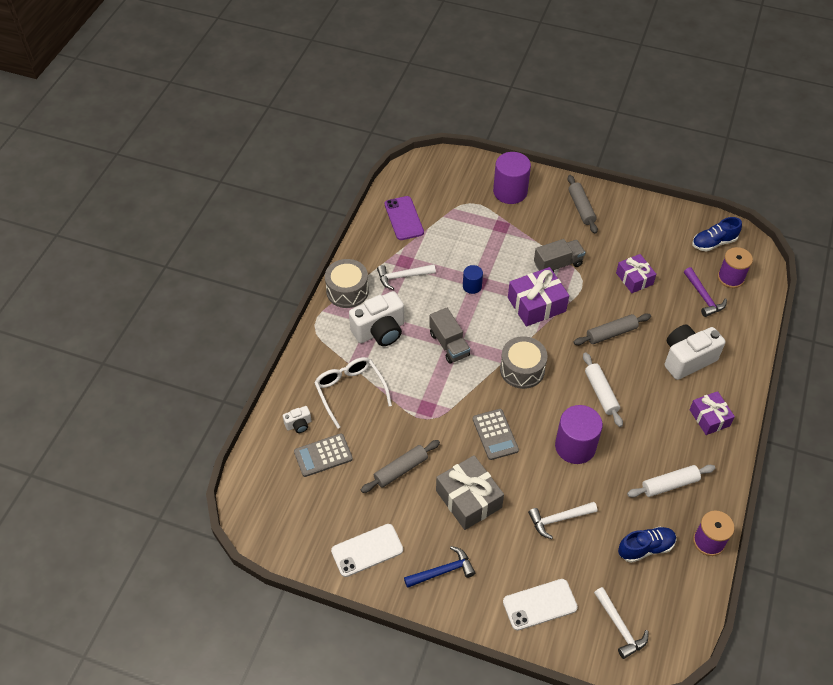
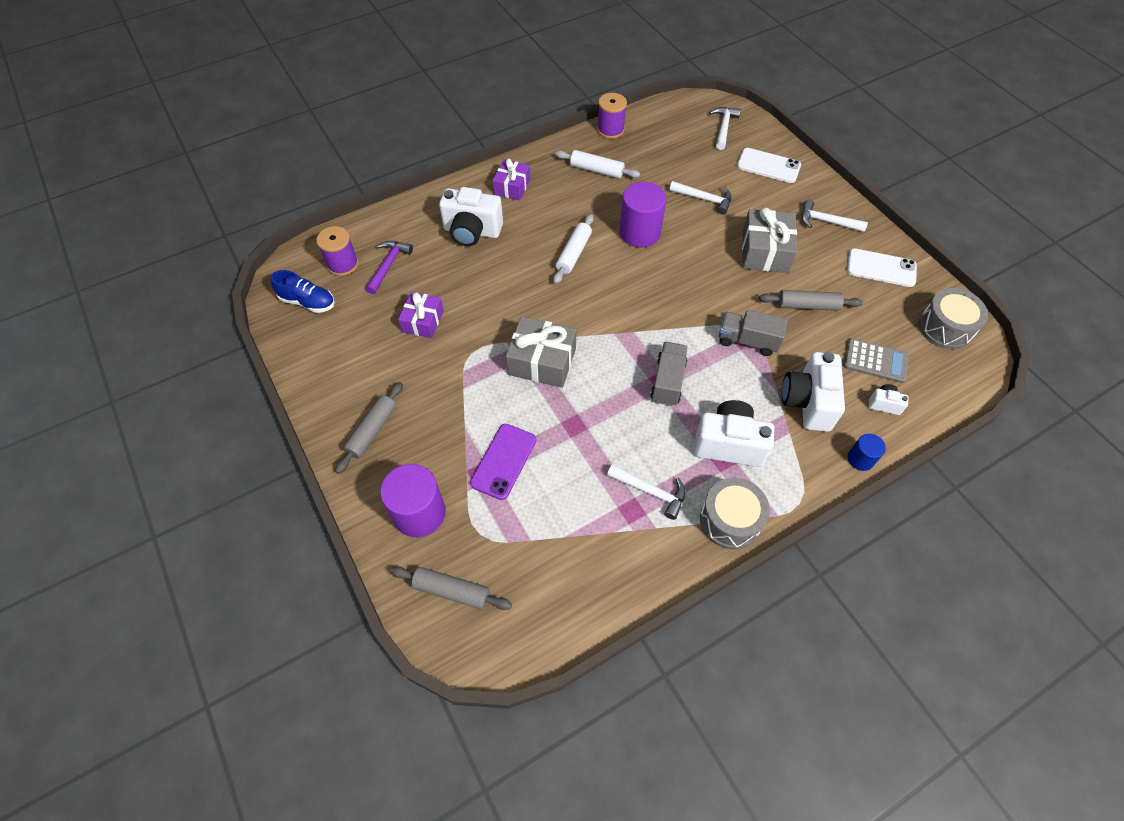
camera: 140 degrees left, 5 degrees up
white glasses [314,357,392,429] -> white camera [781,352,845,432]
purple phone [385,196,424,240] -> purple phone moved to [470,424,536,500]
blue hammer [404,546,475,588] -> white hammer [802,200,868,232]
blue cylinder [463,265,483,294] -> blue cylinder moved to [848,434,886,471]
grey calculator [473,409,519,460] -> none
grey drum [500,336,547,389] -> grey drum moved to [919,288,988,349]
purple gift [508,267,569,327] -> grey gift [506,316,577,388]
grey truck [534,239,586,272] -> grey truck moved to [719,310,788,356]
grey rolling pin [573,313,651,345] -> grey rolling pin moved to [390,566,512,610]
blue shoe [618,527,676,563] -> none

